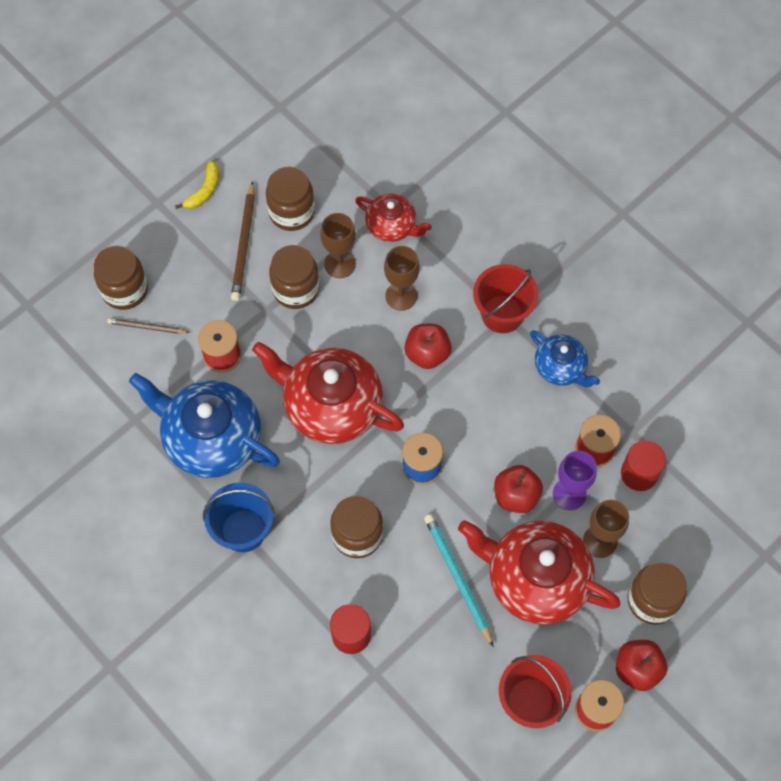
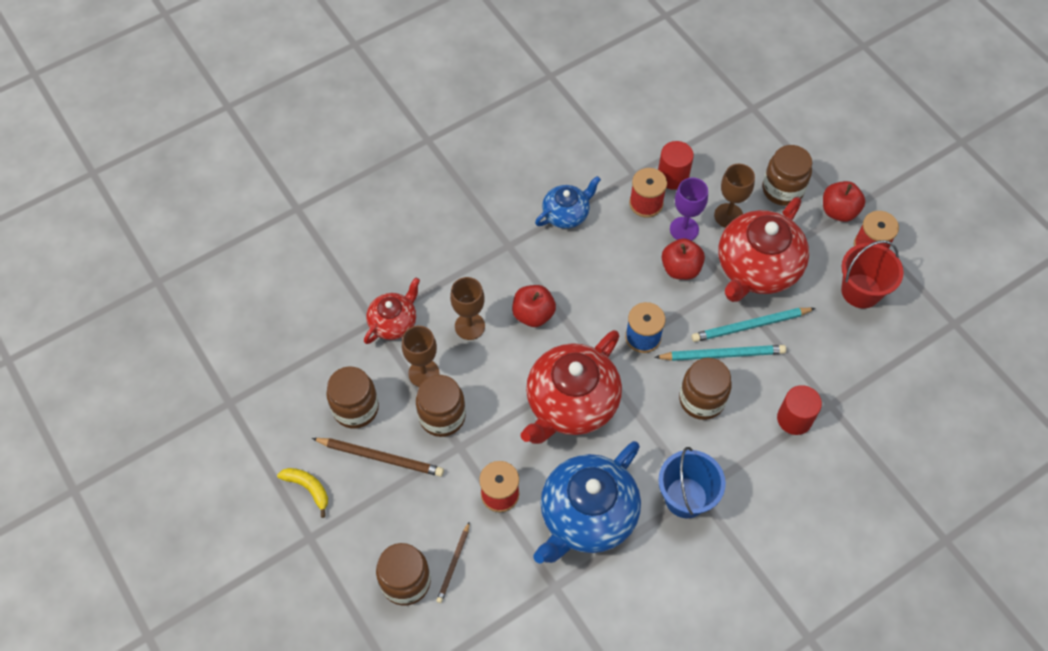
camera: 80 degrees left, 5 degrees down
red bucket [473,264,538,333] -> none
none -> turquoise pencil [654,345,787,361]

